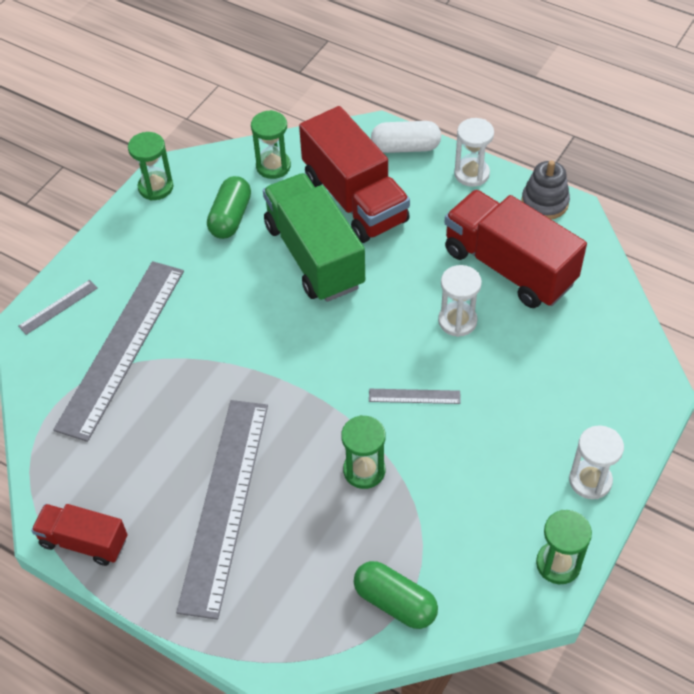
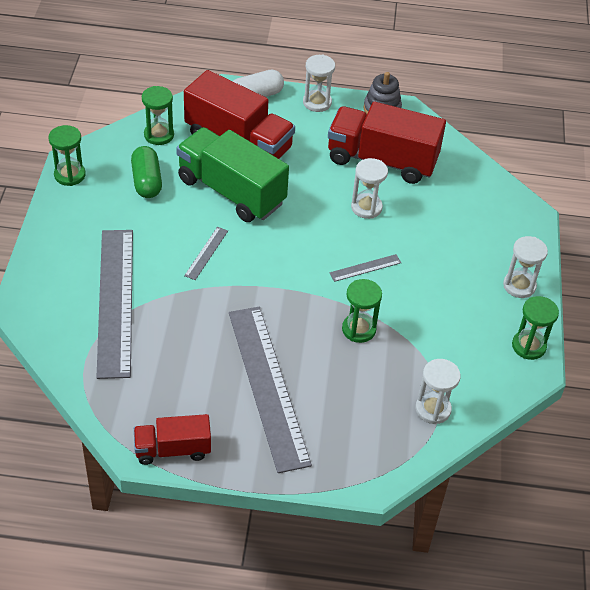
camera: 30 degrees left, 5 degrees down
grey ruler [18,280,98,335] -> grey ruler moved to [184,227,228,280]
green capsule [354,561,438,629] -> white hourglass [415,359,461,424]

